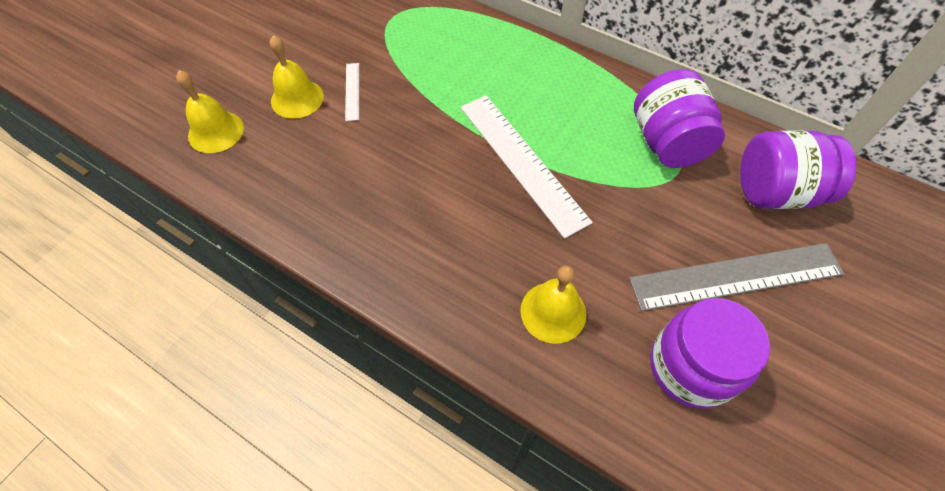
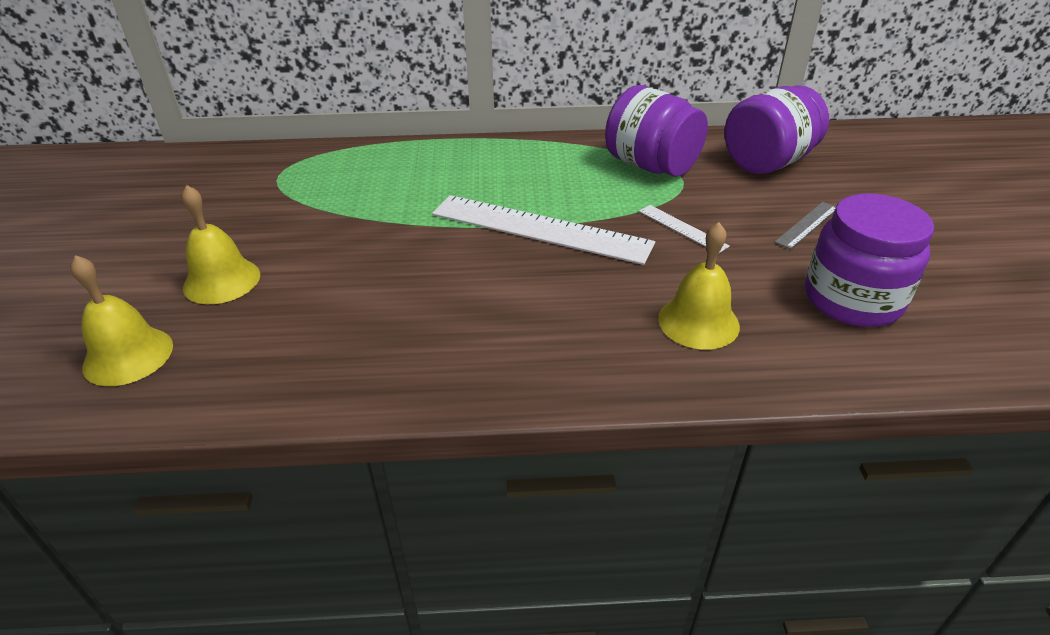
camera: 35 degrees left, 20 degrees down
white ruler [345,63,359,121] -> white ruler moved to [639,205,730,253]
grey ruler [629,243,845,311] -> grey ruler [775,202,836,249], size x0.45

